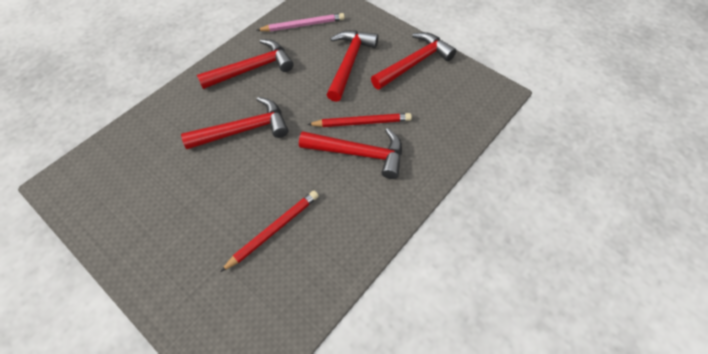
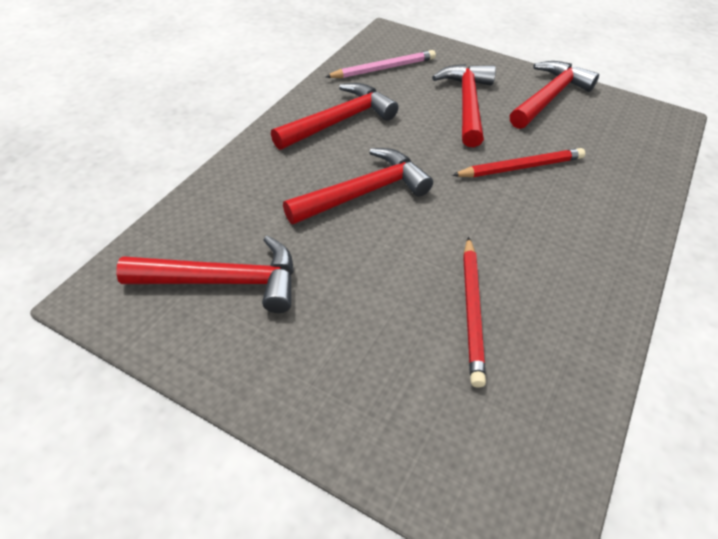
camera: 15 degrees left, 10 degrees down
red pencil [220,191,319,272] -> red pencil turned 150 degrees clockwise [463,237,486,388]
red hammer [299,128,402,179] -> red hammer moved to [116,235,294,313]

